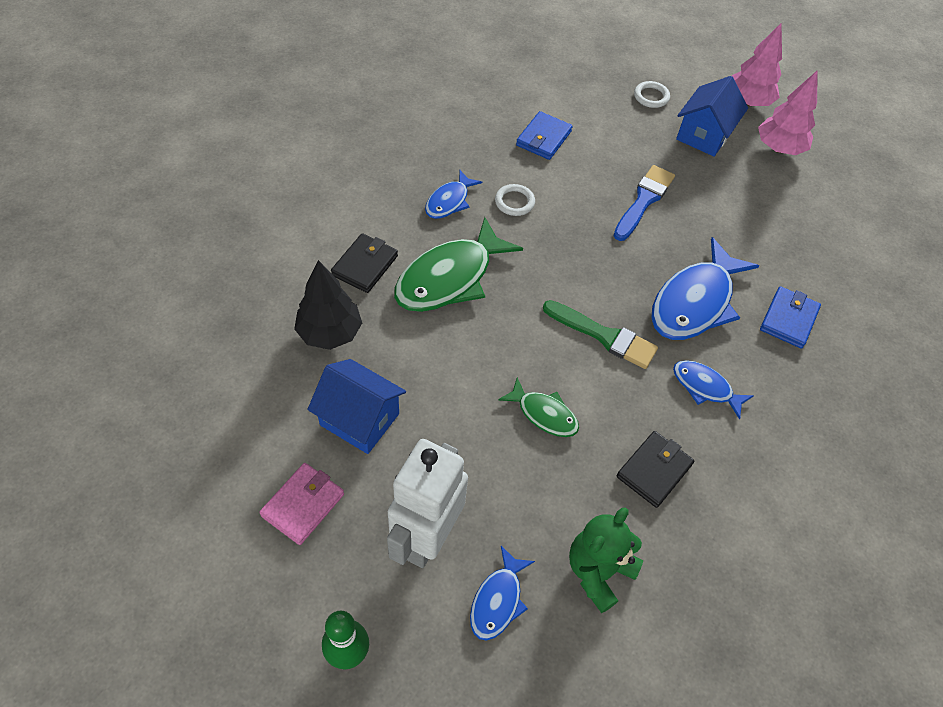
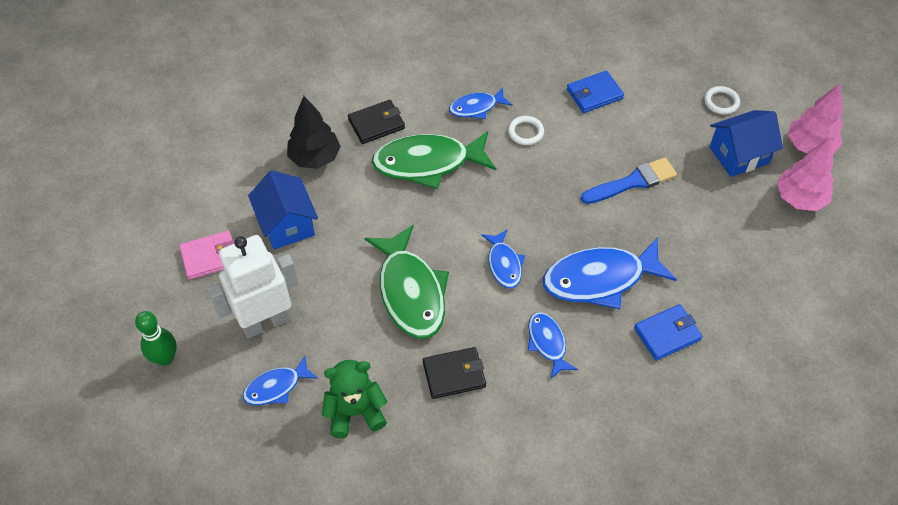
camera: 40 degrees right, 0 degrees up
green fish [498,378,579,437] -> green fish [364,225,449,339], size x1.87
green brush [543,300,658,369] -> blue fish [481,229,525,288]

